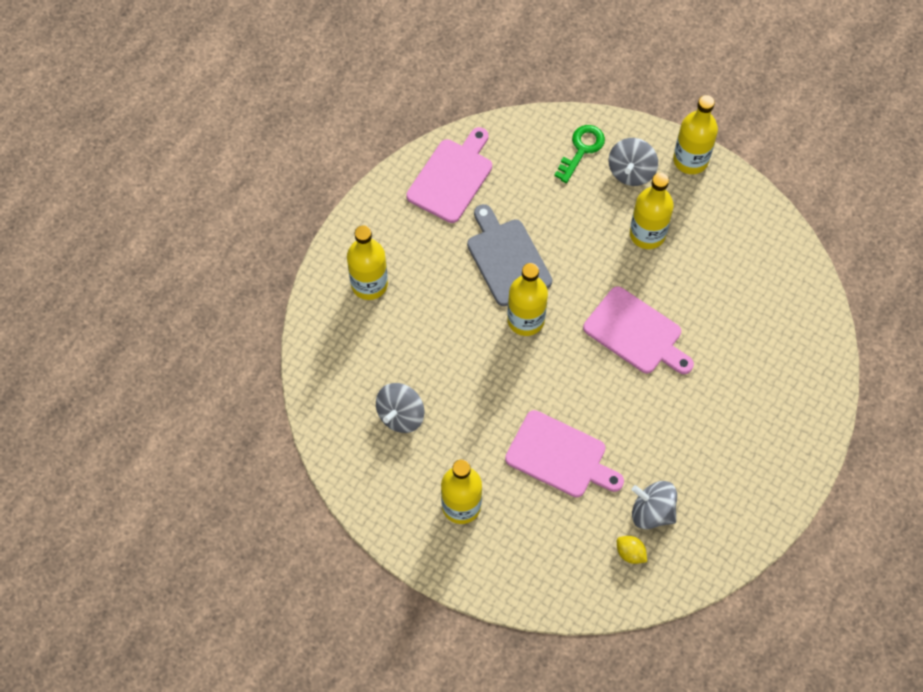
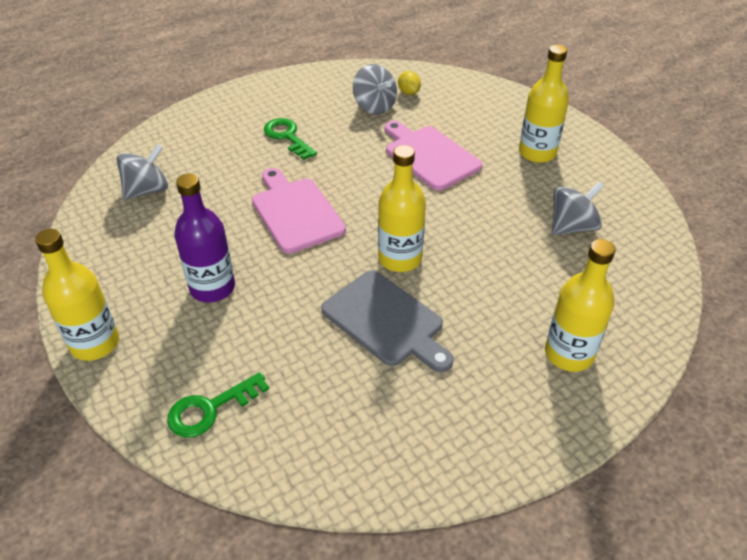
camera: 155 degrees left, 20 degrees down
pink cutting board [406,127,492,223] -> none
grey cutting board [467,204,552,306] -> grey cutting board turned 45 degrees counterclockwise [321,270,454,372]
grey spinning top [608,138,658,186] -> grey spinning top moved to [116,144,168,200]
yellow bottle [630,173,674,249] -> purple bottle [174,174,235,302]
none -> green key [264,118,317,160]

